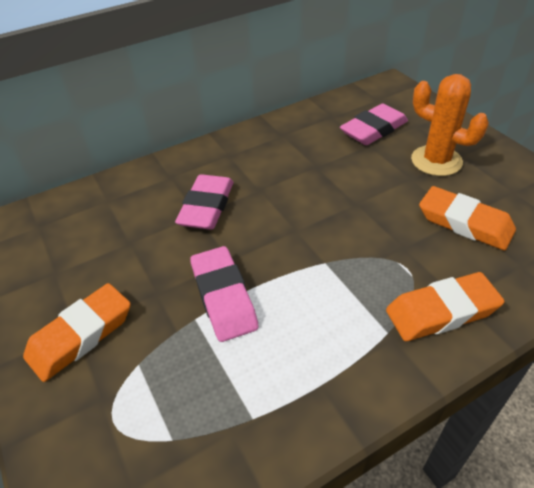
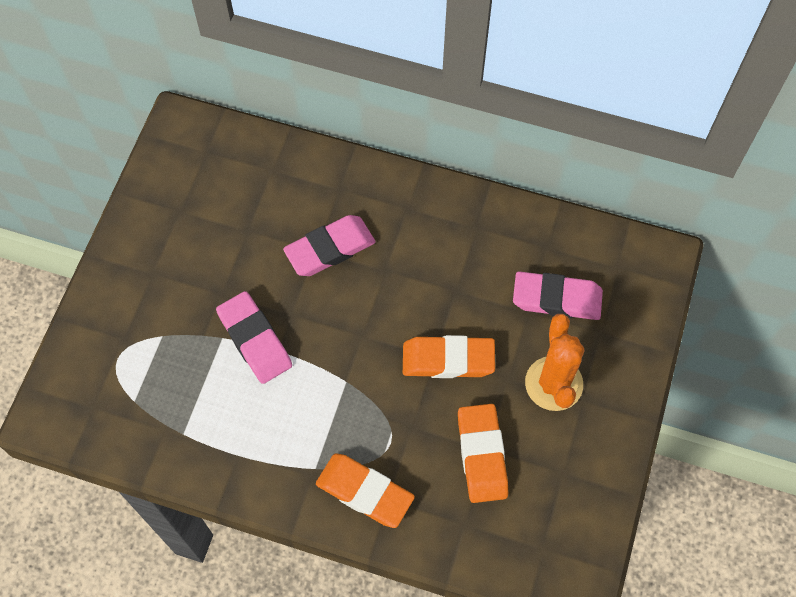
camera: 45 degrees right, 20 degrees up
orange eraser [23,283,131,382] -> orange eraser moved to [403,335,495,378]
pink eraser [190,246,259,342] -> pink eraser turned 60 degrees counterclockwise [216,291,292,384]

